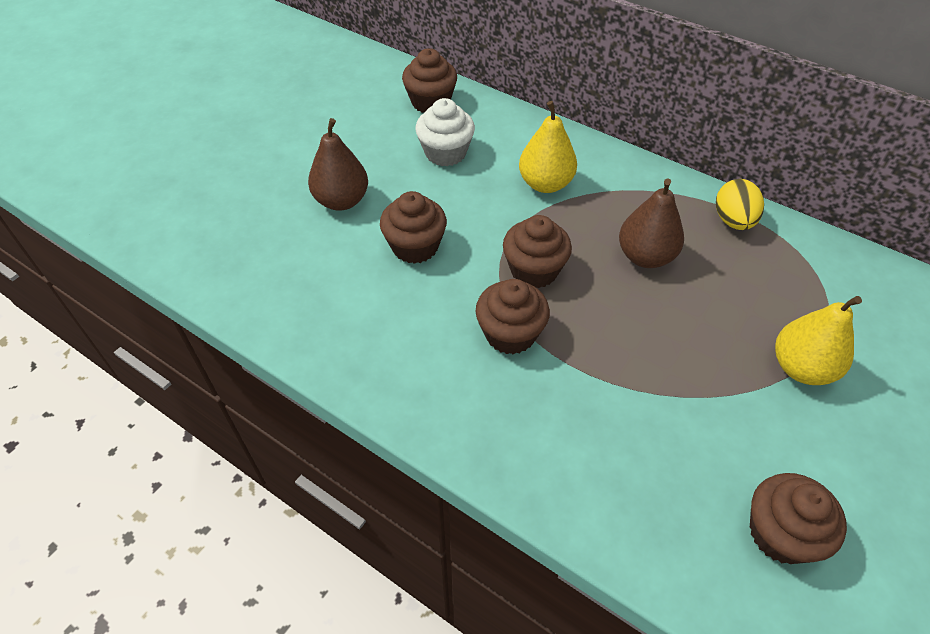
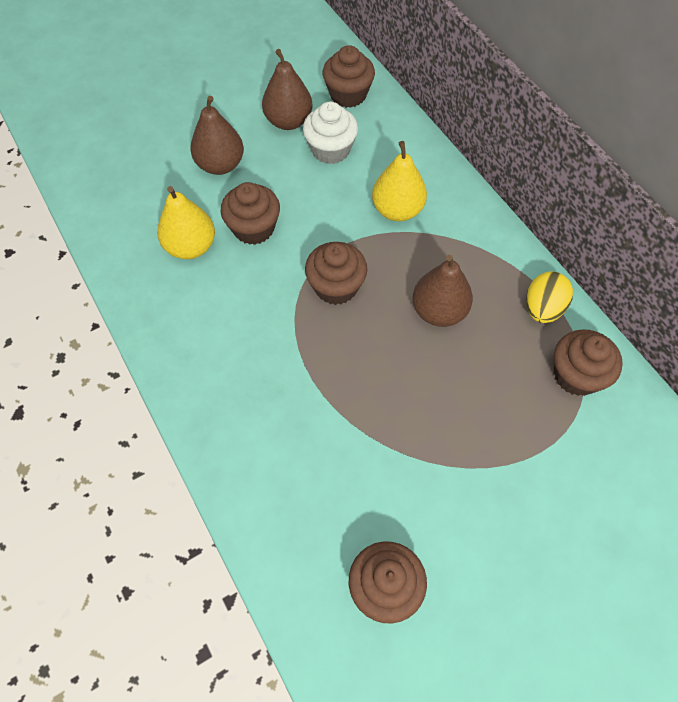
camera: 25 degrees right, 10 degrees up
brown cupcake [476,279,550,355] -> brown cupcake moved to [554,329,623,396]
yellow pear [775,296,862,385] -> yellow pear moved to [157,186,215,259]
none -> brown pear [262,49,313,130]

